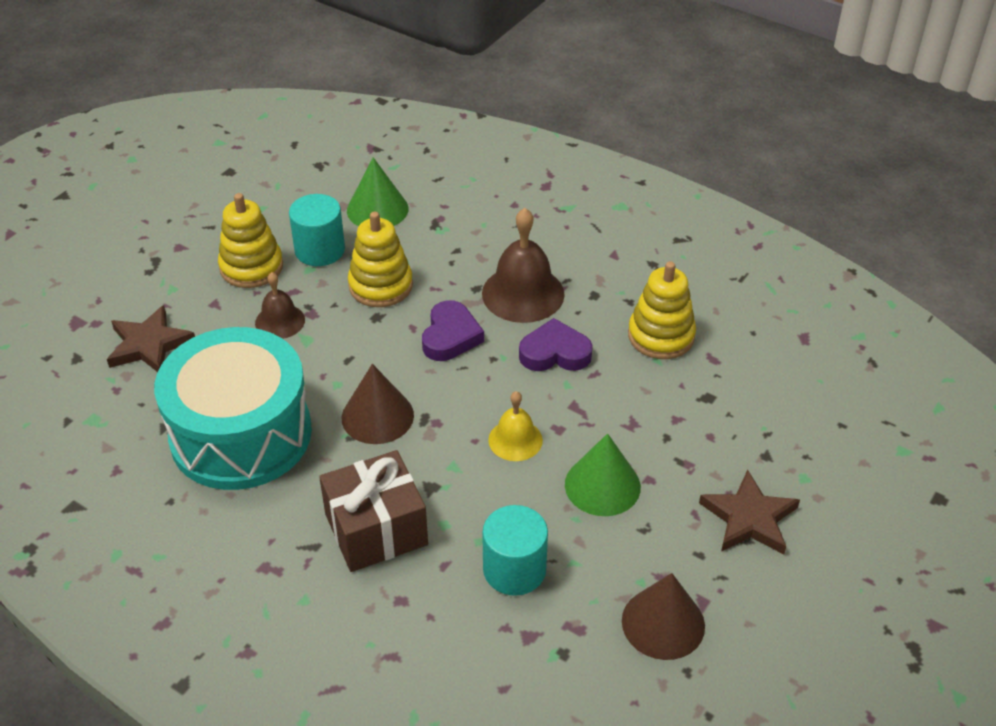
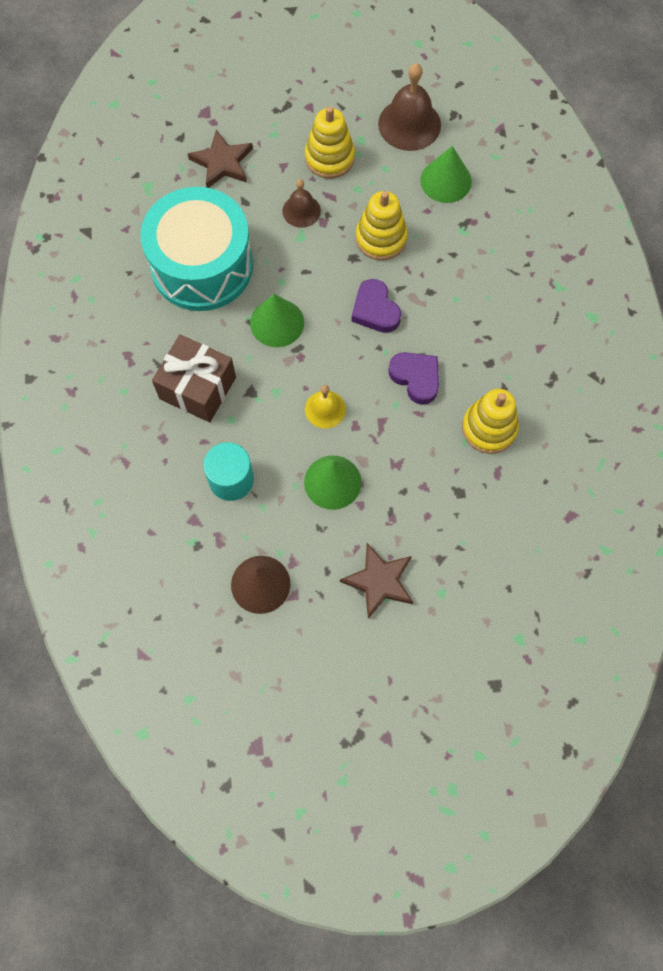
camera: 50 degrees right, 25 degrees up
turquoise cylinder [289,194,345,266] -> none
brown cone [342,364,414,444] -> green cone [250,294,304,347]
purple heart [422,300,484,361] -> purple heart turned 90 degrees clockwise [351,279,401,333]
brown bell [482,208,565,323] -> brown bell moved to [378,63,441,151]

